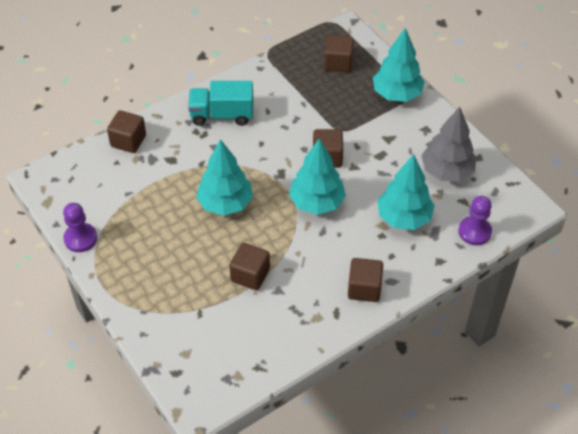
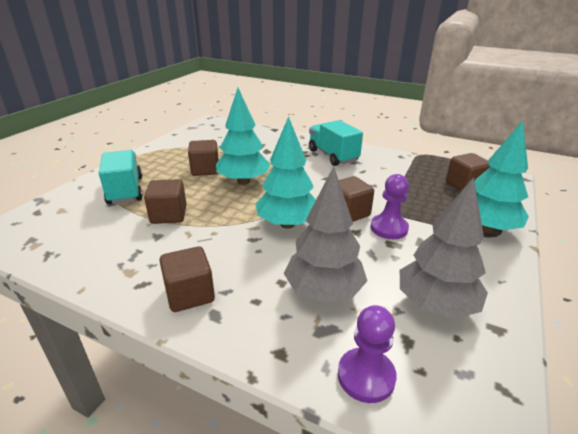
camera: 60 degrees right, 20 degrees down
purple pawn [63,203,97,252] -> purple pawn moved to [371,174,409,239]
brown cube [107,110,146,153] -> brown cube moved to [188,140,219,176]
turquoise tree [377,154,435,230] -> grey tree [284,166,367,303]
none -> turquoise truck [99,150,143,205]

